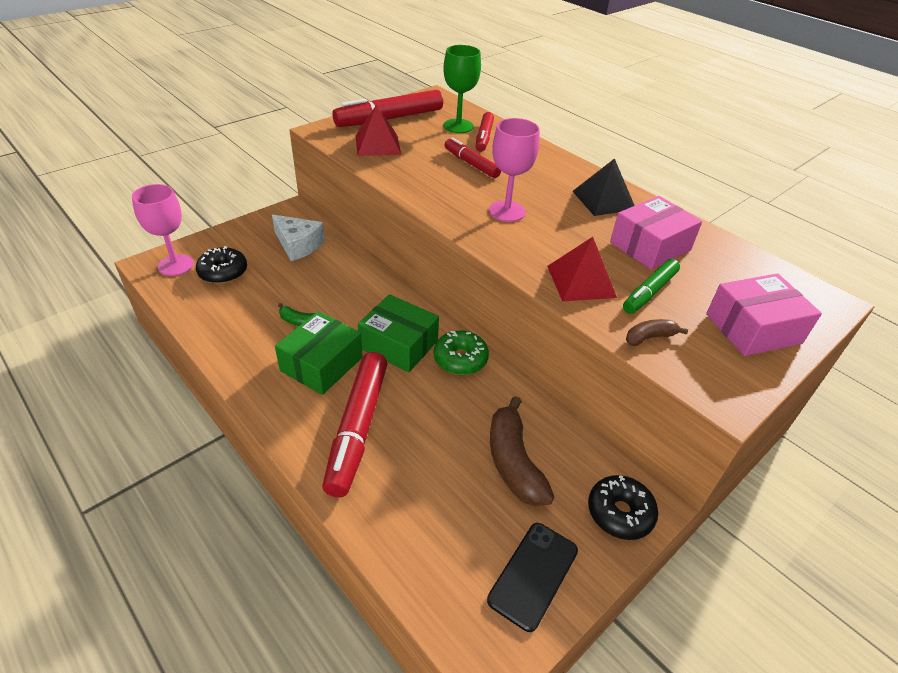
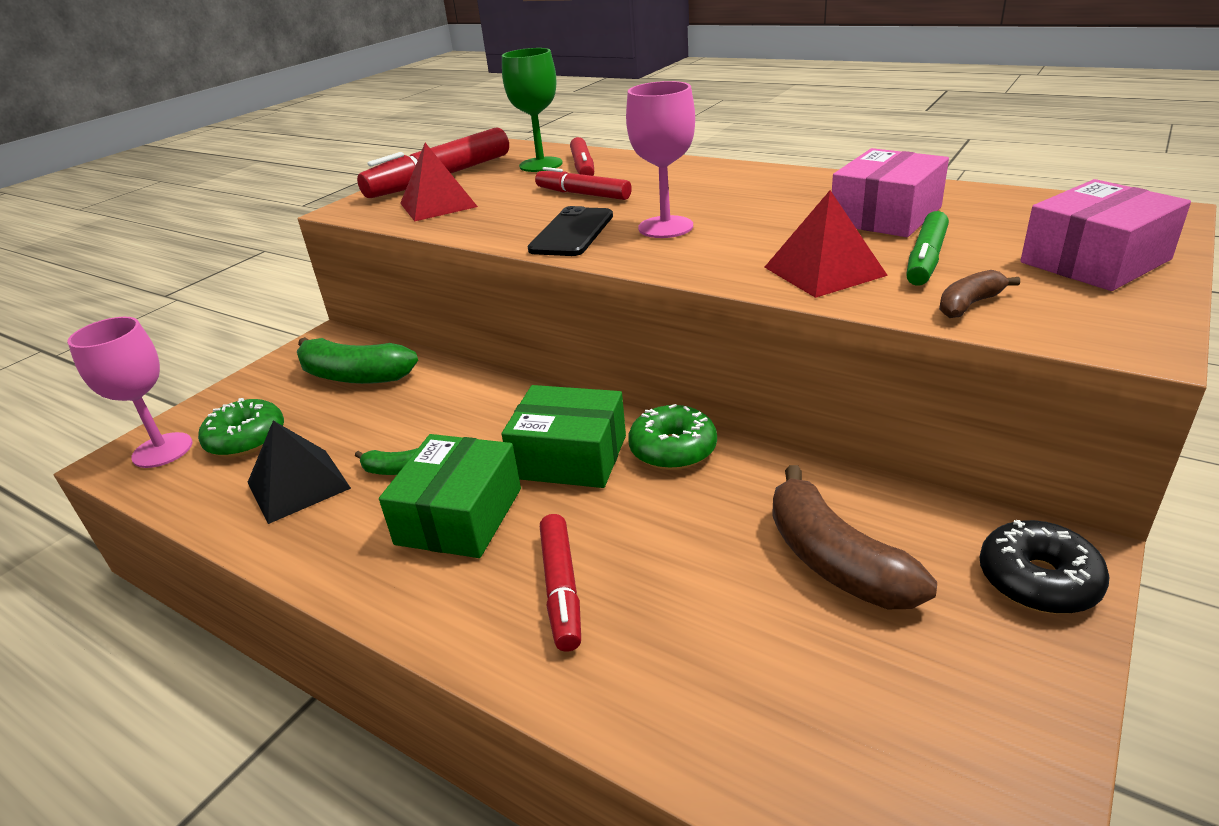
camera: 10 degrees left, 10 degrees down
black donut [196,246,247,284] -> green donut [198,398,284,457]
white cheese [272,215,325,261] -> green banana [297,337,418,384]
red marker [322,352,388,497] -> red marker [540,514,581,652], size x0.58
black phone [487,523,578,632] -> black phone moved to [528,206,613,256]
black pyramid [572,158,635,216] -> black pyramid moved to [247,421,351,524]

